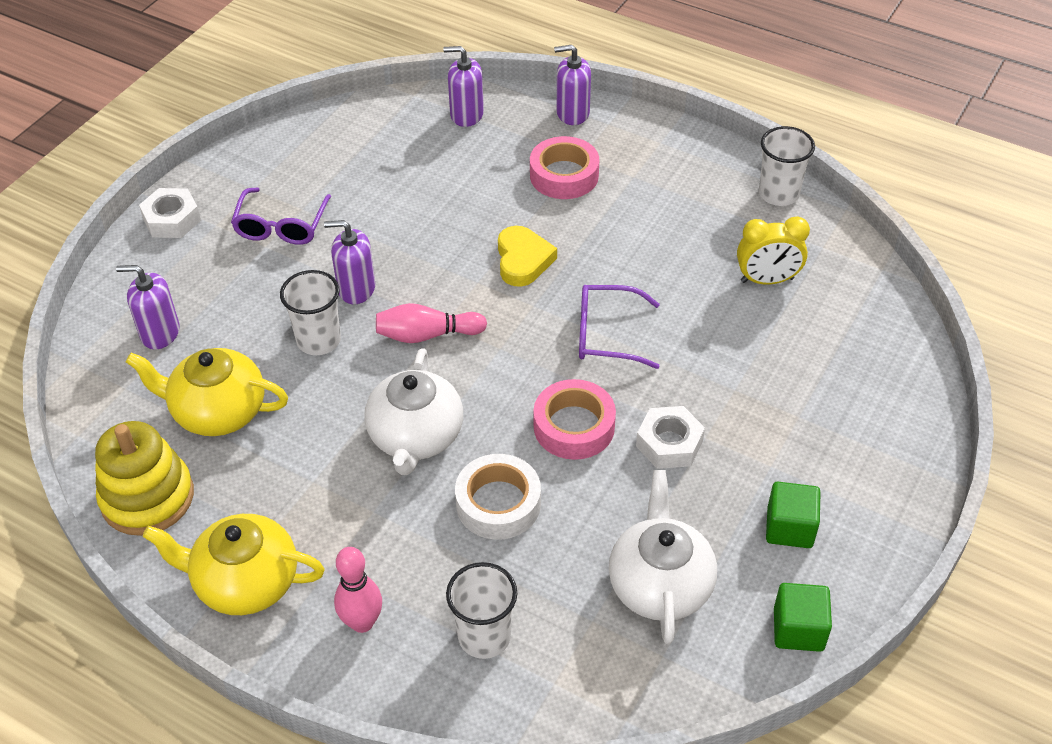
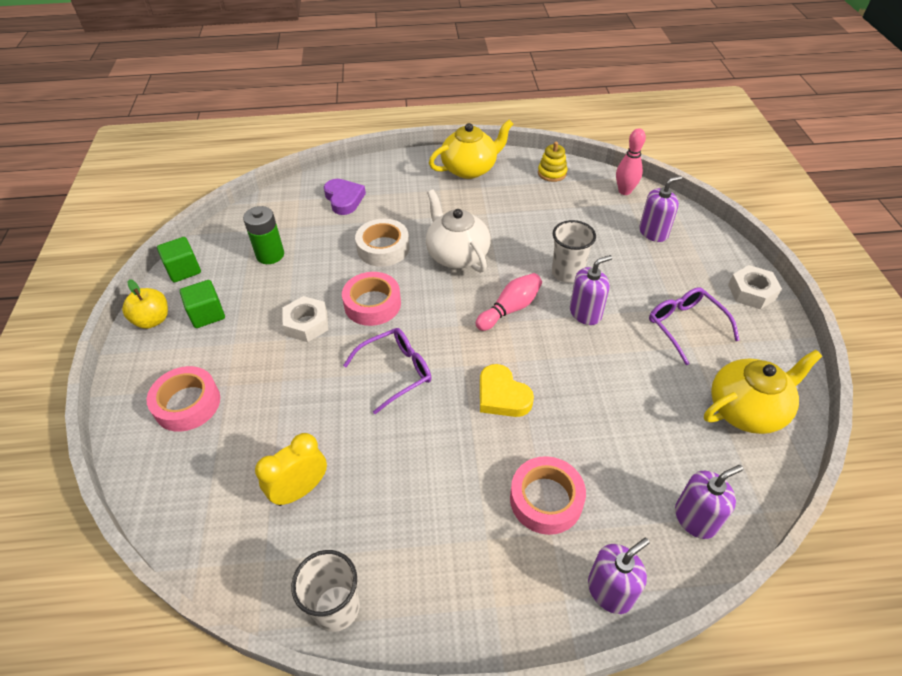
camera: 145 degrees right, 0 degrees up
yellow stacking toy [95,421,194,536] -> yellow stacking toy [538,142,567,182], size x0.56
yellow teapot [126,348,288,436] -> yellow teapot moved to [704,350,822,434]
pink bowling pin [334,547,382,633] -> pink bowling pin moved to [616,128,646,195]
white cup [446,562,517,659] -> purple heart [324,179,366,215]
white teapot [609,470,717,644] -> green battery [243,206,284,264]
none -> yellow apple [122,279,168,329]
none -> pink tape [146,366,220,432]

